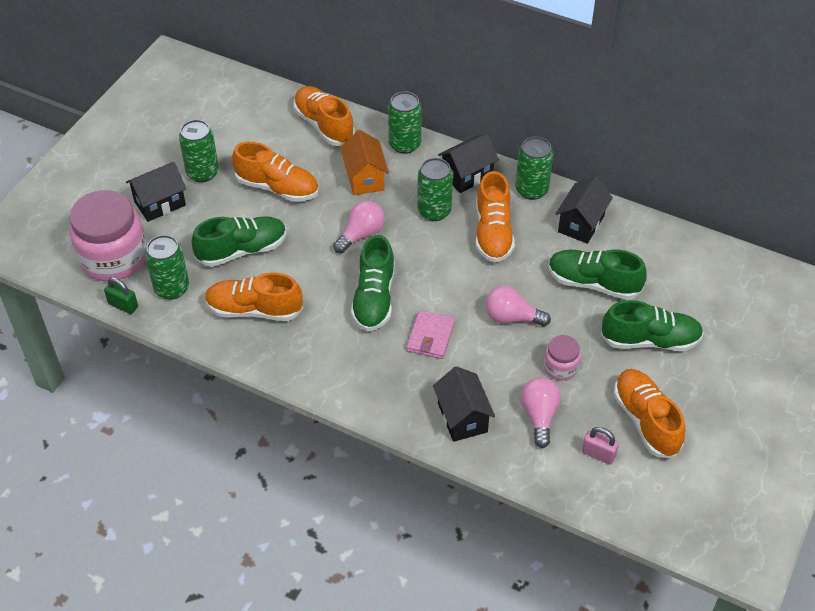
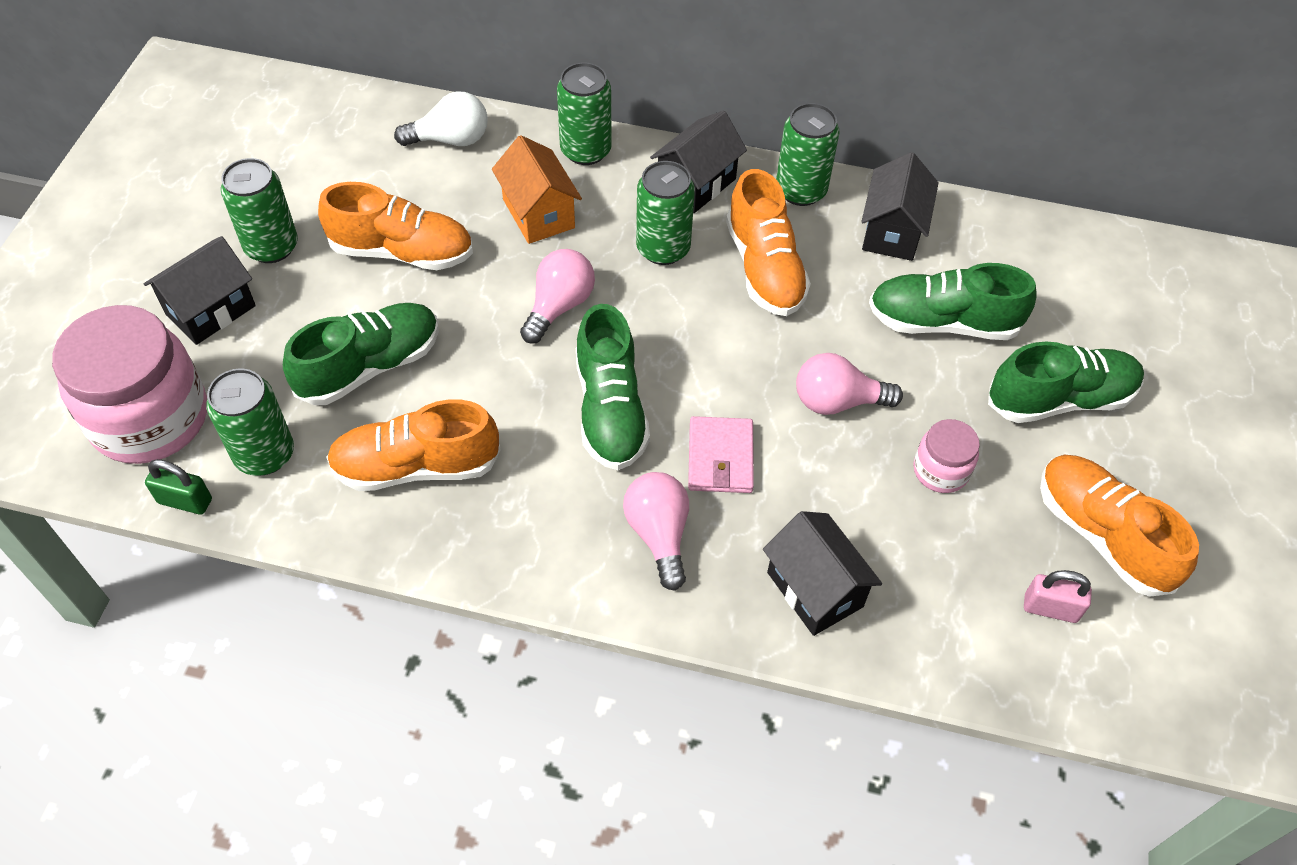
camera: 15 degrees left, 5 degrees up
orange shoe [294,86,355,146] -> white light bulb [394,91,488,146]
pink light bulb [521,377,561,448] -> pink light bulb moved to [623,472,689,591]

